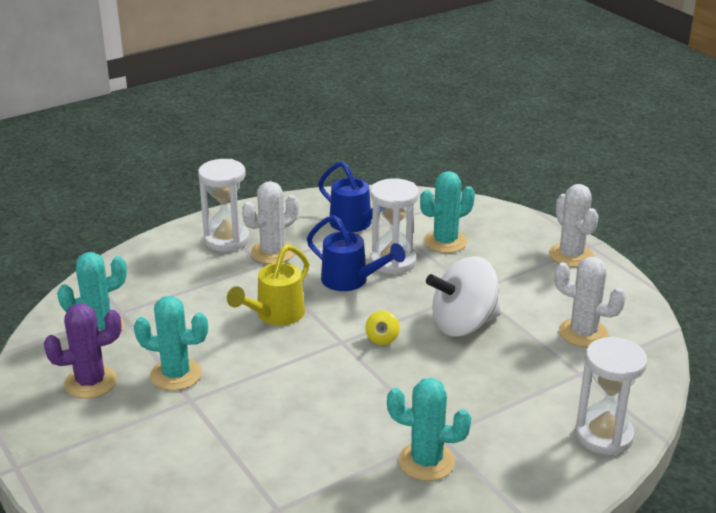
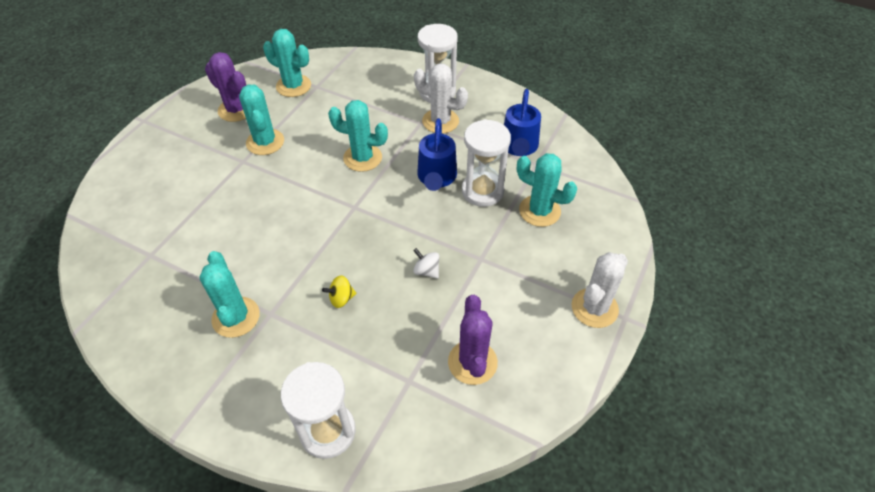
camera: 60 degrees right, 20 degrees up
yellow watering can [227,245,309,325] -> turquoise cactus [328,100,388,172]
yellow spinning top [365,311,400,345] -> yellow spinning top moved to [322,275,356,308]
white spinning top [426,257,501,337] -> white spinning top [413,248,439,279], size x0.40
white cactus [554,257,626,347] -> purple cactus [448,295,498,385]

